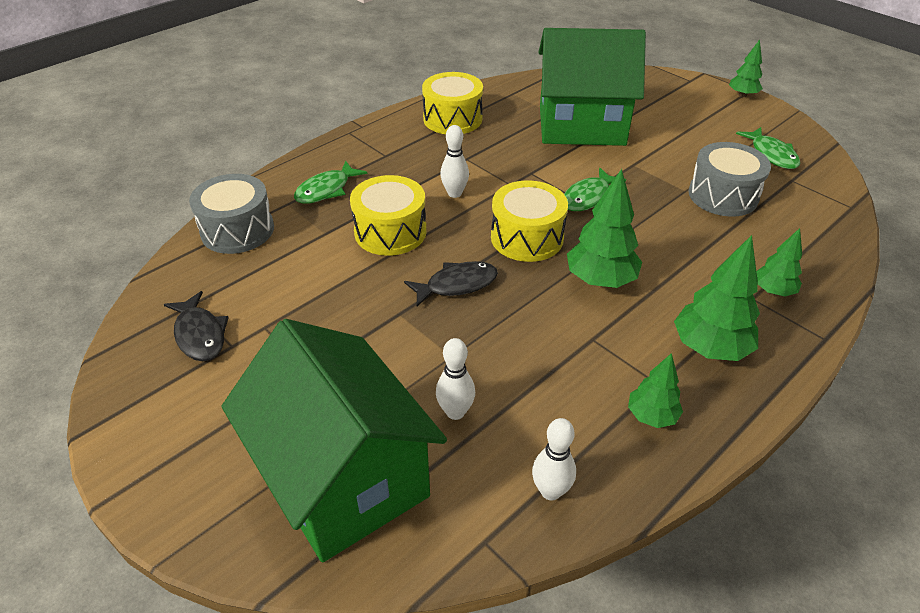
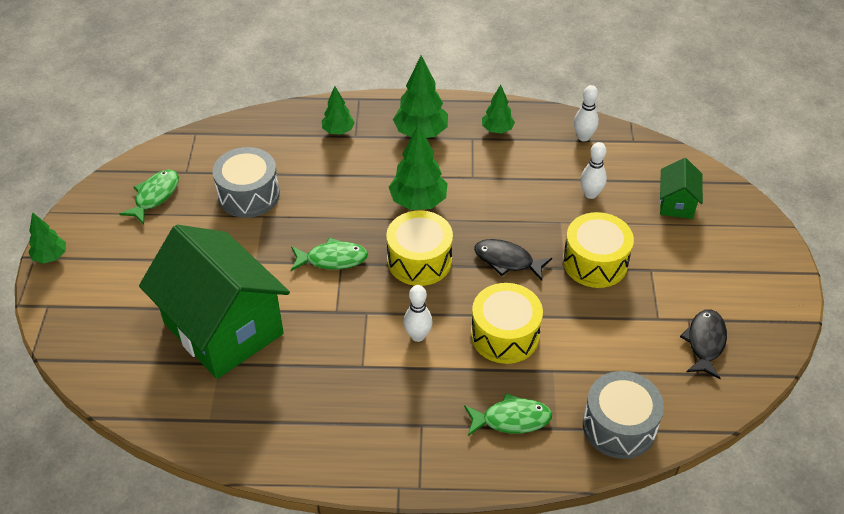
camera: 135 degrees left, 5 degrees up
green house [221,319,447,562] -> green house [660,158,703,219], size x0.44
yellow drum [422,72,483,134] -> yellow drum moved to [563,212,634,288]

